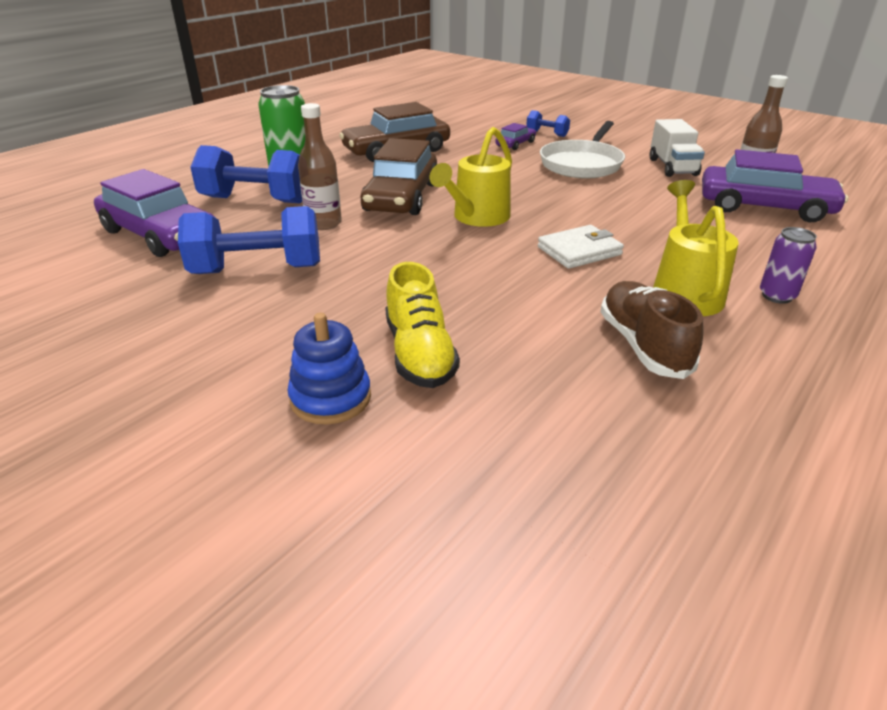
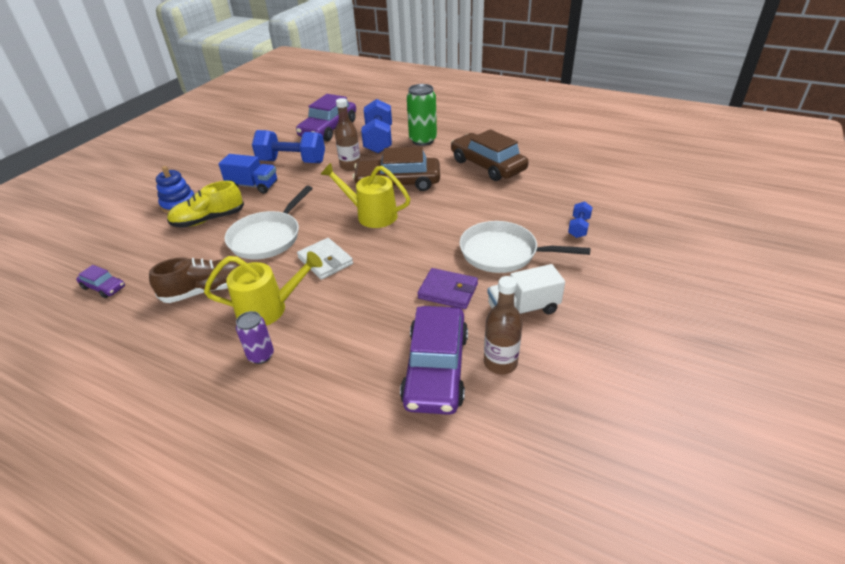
camera: 80 degrees right, 5 degrees up
blue dumbbell [178,206,320,274] -> blue dumbbell turned 60 degrees counterclockwise [252,130,325,163]
purple car [495,123,536,150] -> purple car moved to [76,265,125,298]
none -> blue truck [219,154,277,194]
none -> white pan [225,186,313,259]
none -> purple wallet [417,268,478,309]

